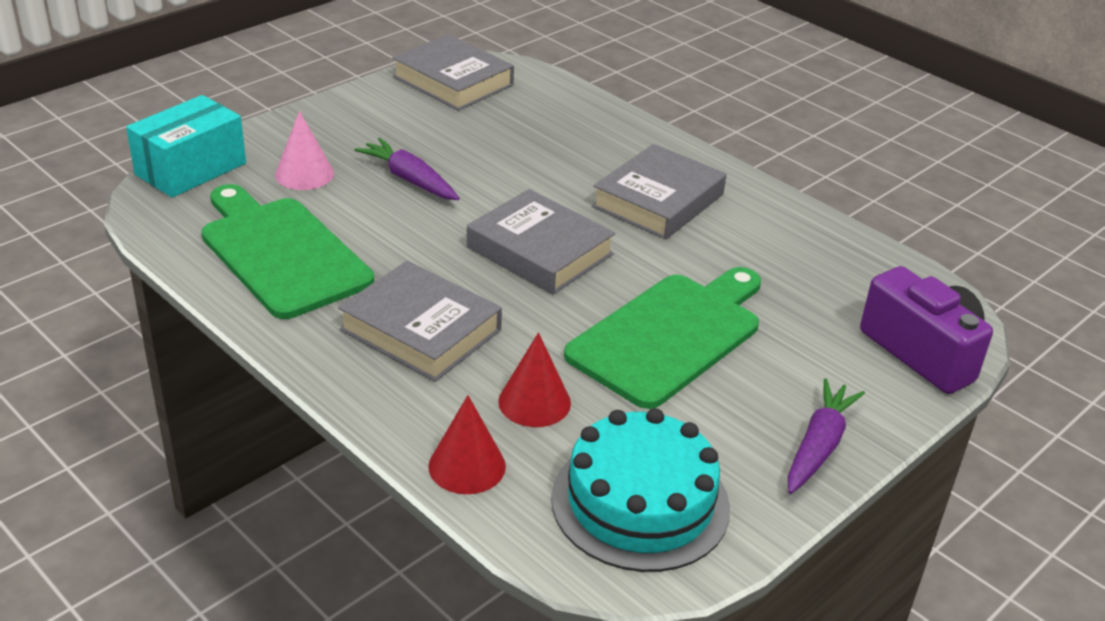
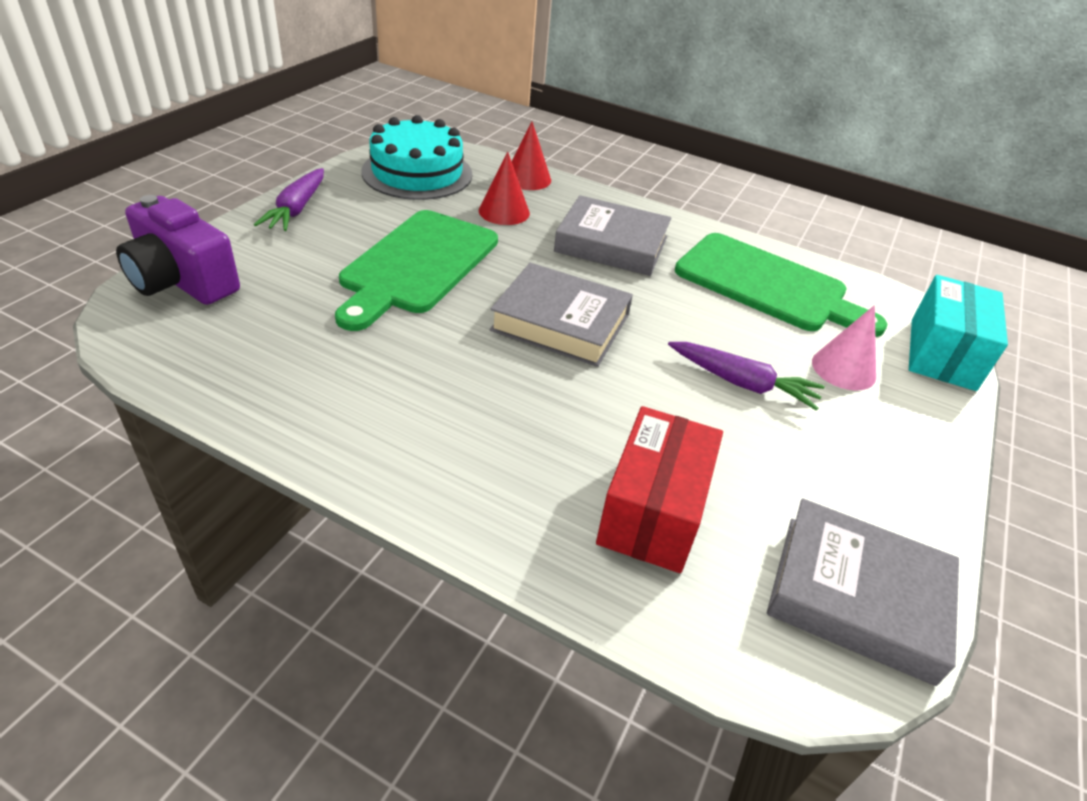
camera: 160 degrees right, 5 degrees up
grey book [592,144,726,240] -> none
none -> red box [596,406,723,573]

